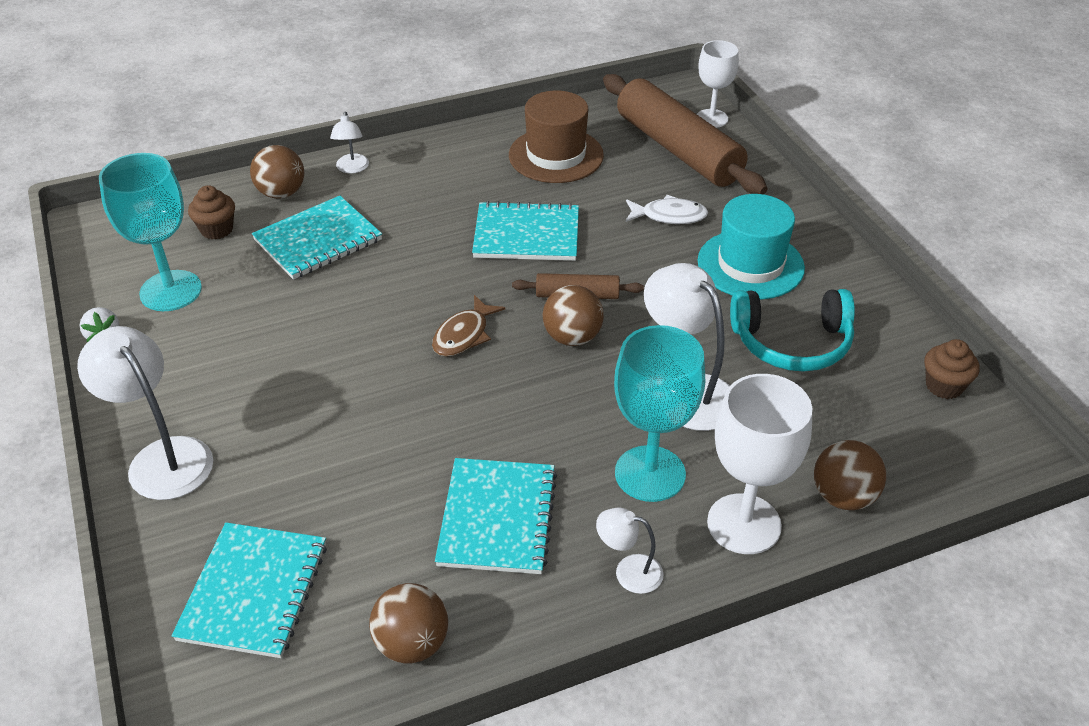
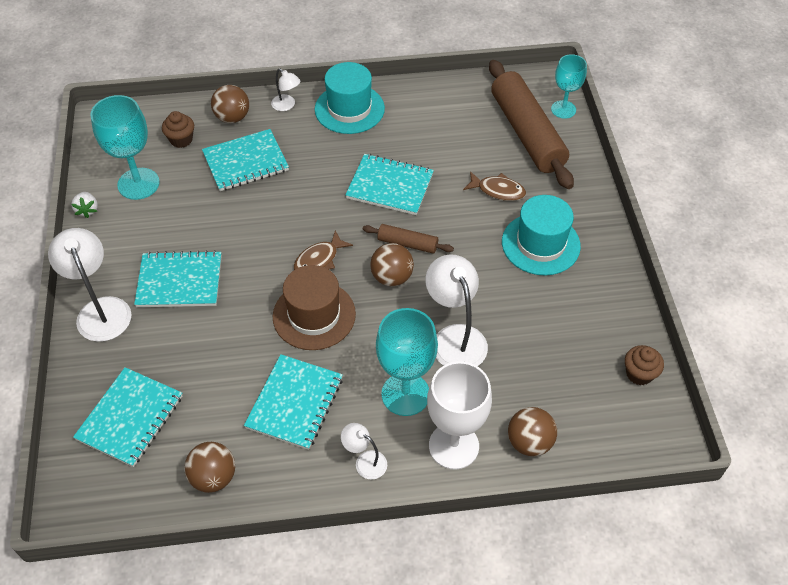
camera: 15 degrees right, 10 degrees up
white lamp [330,112,369,173] -> white lamp turned 60 degrees counterclockwise [271,69,300,111]
brown hat [509,91,604,183] -> brown hat moved to [273,265,356,350]
white fish [626,195,708,224] -> brown fish [463,171,526,201]
white goblet [697,40,739,128] -> turquoise goblet [551,54,587,119]
turquoise headphones [730,289,855,372] -> none
none -> turquoise notebook [134,250,222,307]
none -> turquoise hat [315,62,385,134]

